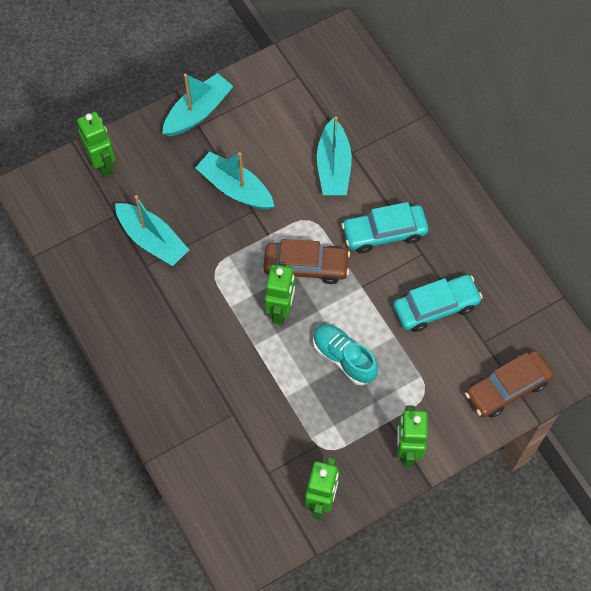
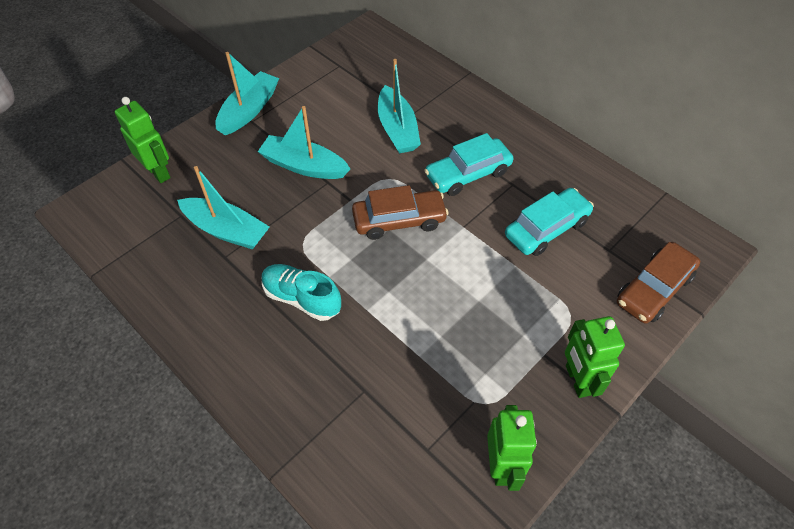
camera: 15 degrees left, 10 degrees down
green robot [264,265,295,325] -> none
turquoise shoe [313,324,378,385] -> turquoise shoe moved to [262,264,341,321]

